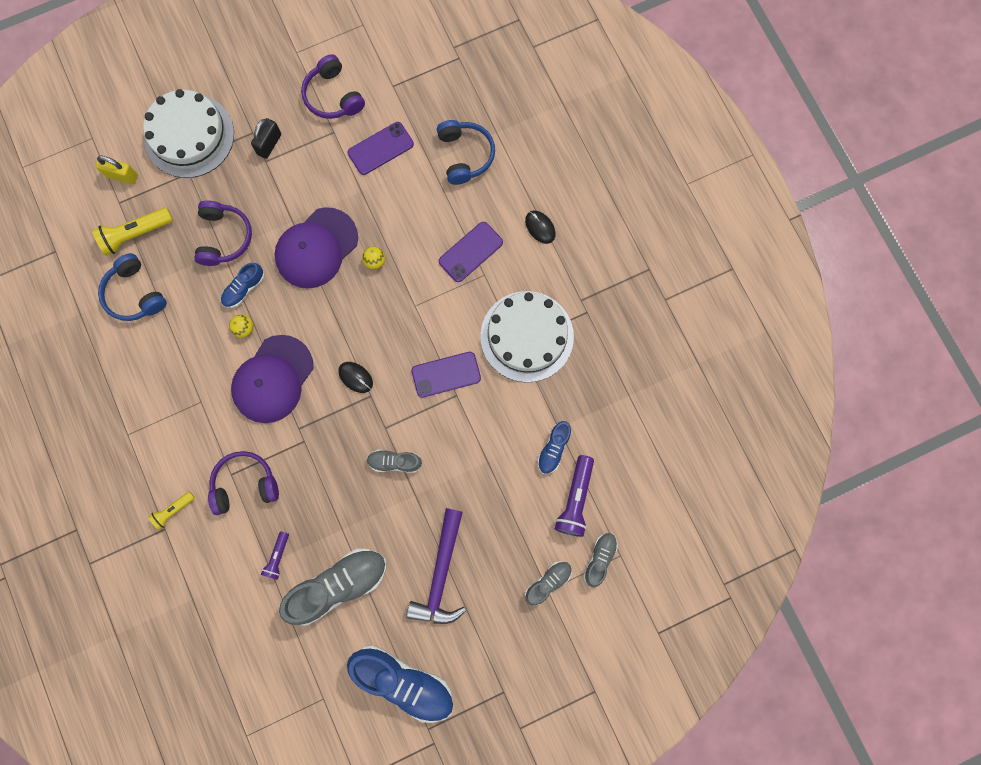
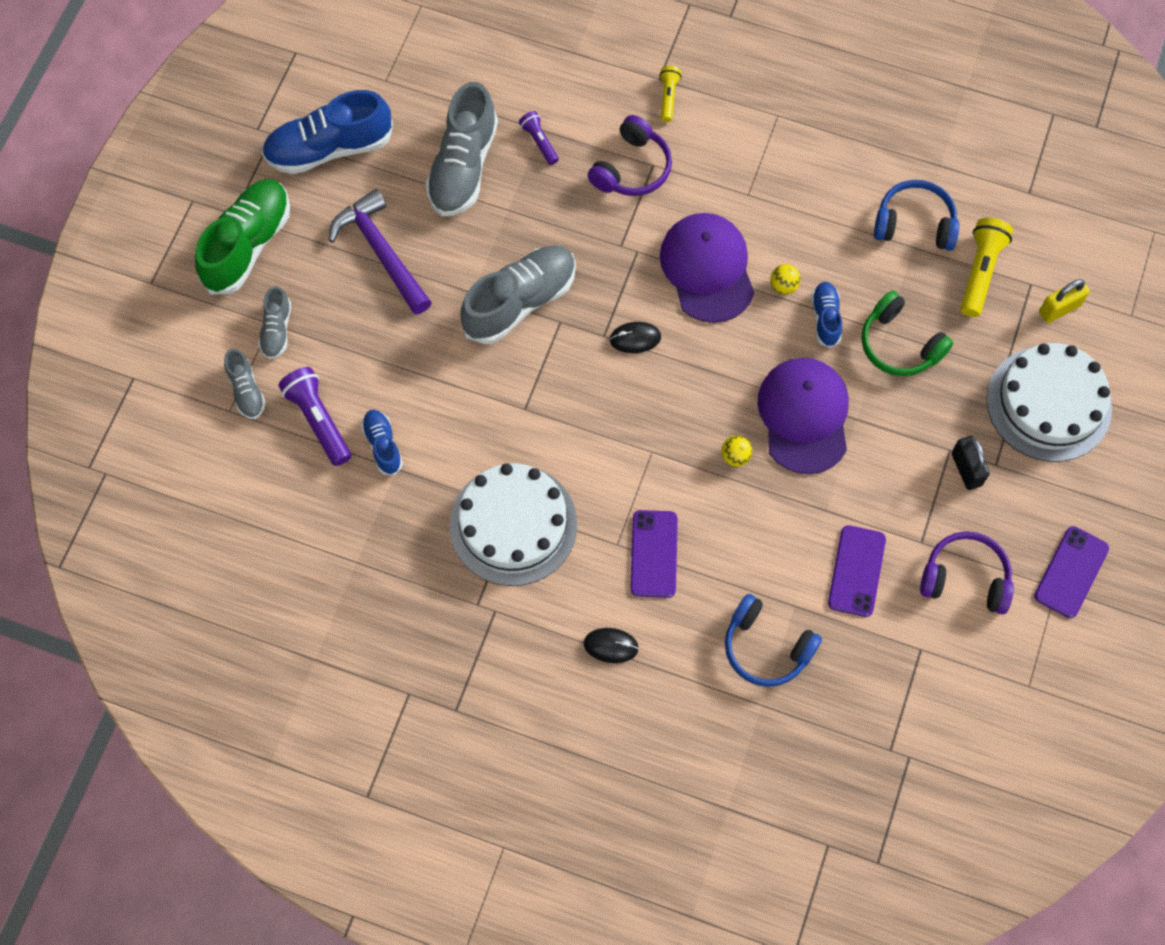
camera: 135 degrees right, 10 degrees down
purple headphones [194,201,252,266] -> green headphones [861,291,953,376]
grey shoe [367,449,423,473] -> grey shoe [460,245,576,344], size x1.94
purple phone [412,352,481,397] -> purple phone moved to [1034,526,1109,618]
none -> green shoe [195,179,290,294]

